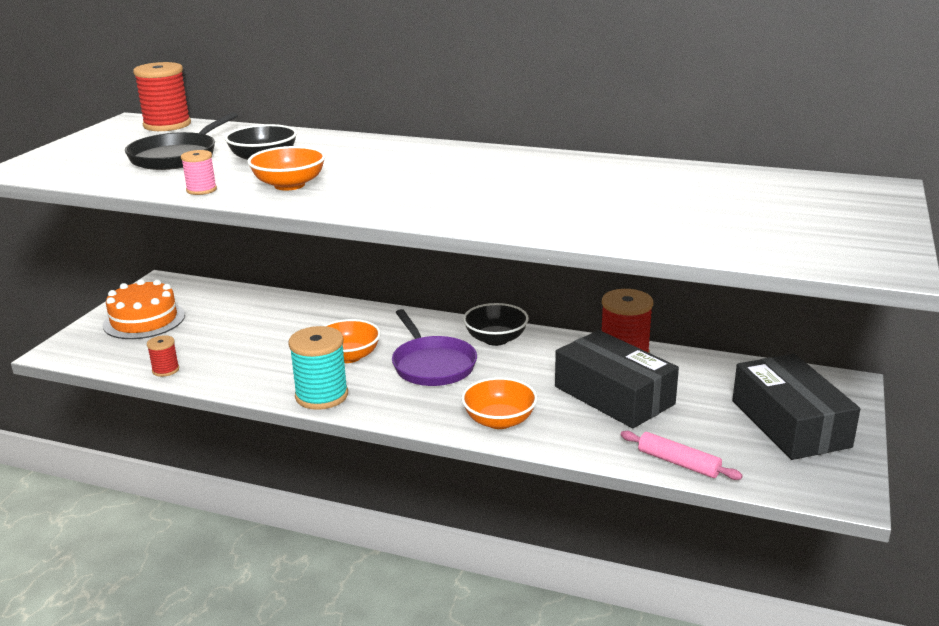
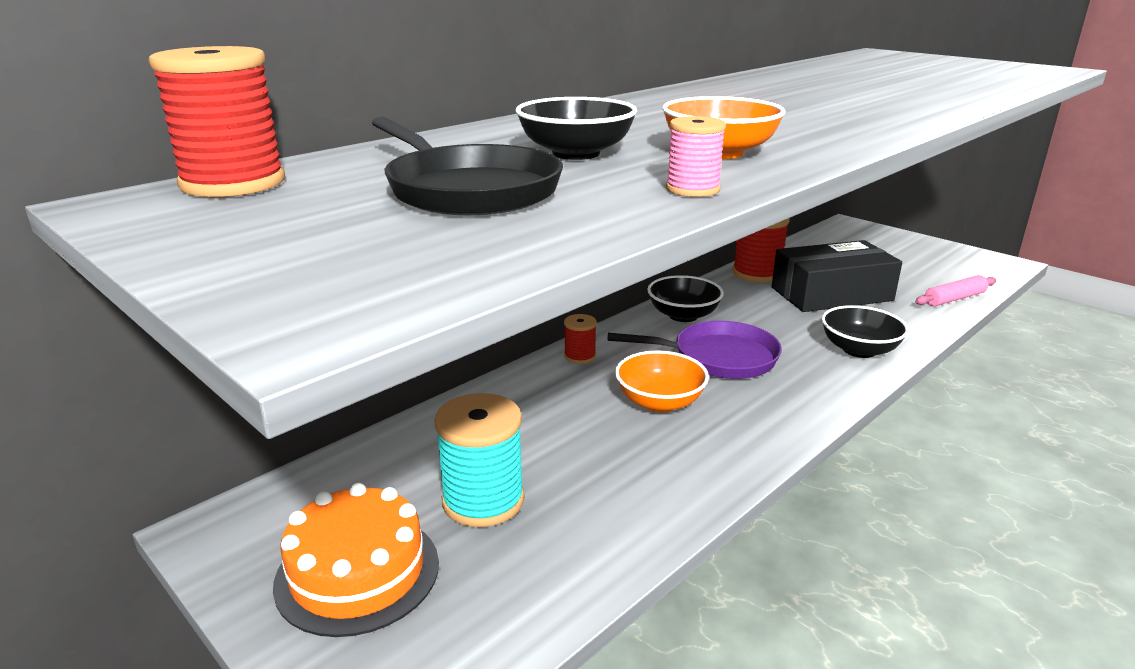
camera: 65 degrees left, 0 degrees up
red spool [147,335,179,377] -> red spool moved to [564,314,597,364]
turquoise spool [288,326,348,410] -> turquoise spool moved to [434,393,524,527]
orange bowl [461,377,537,429] -> black bowl [822,305,909,358]
black box [732,354,860,460] -> none

